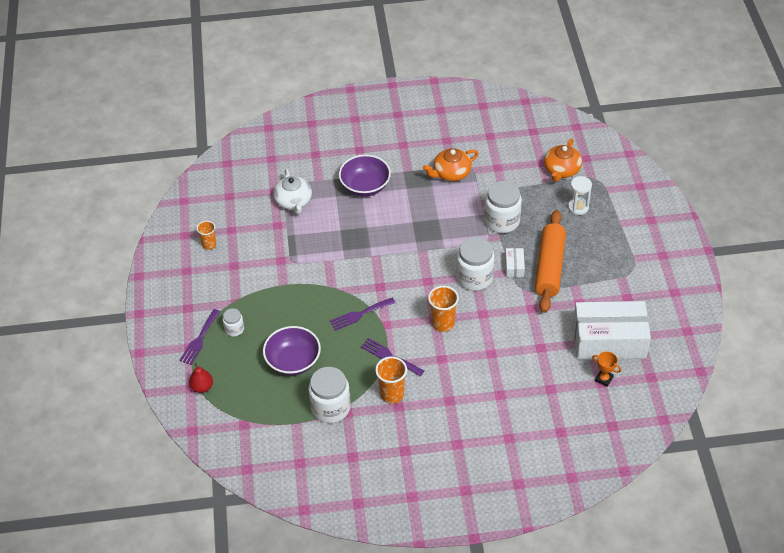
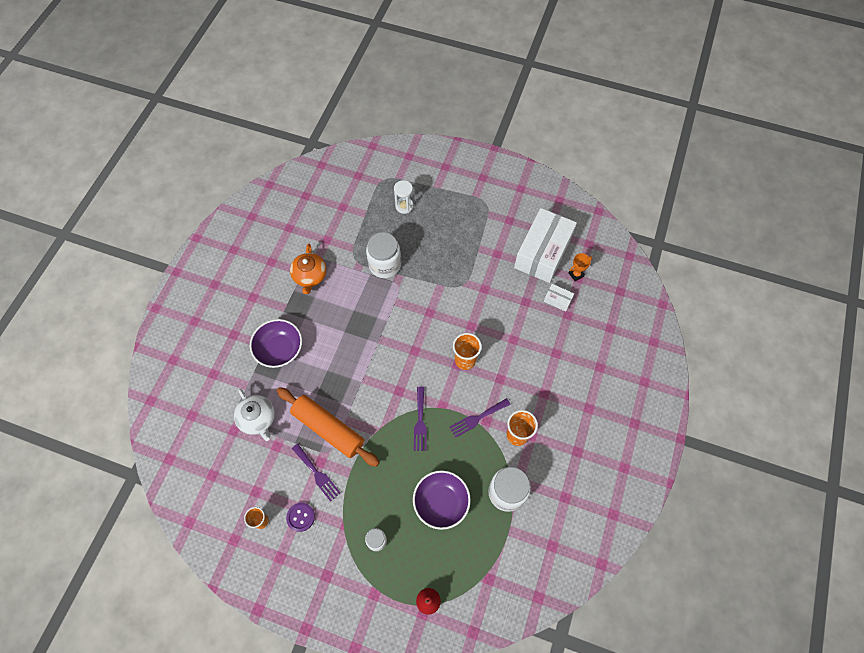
camera: 65 degrees left, 15 degrees up
purple fork [179,309,221,365] -> purple fork moved to [292,443,341,502]
white teapot [273,169,312,214] -> white teapot turned 45 degrees clockwise [234,389,275,441]
white jar [456,237,495,291] -> none
white box [505,248,525,277] -> white box moved to [544,284,574,312]
orange rolling pin [535,210,566,313] -> orange rolling pin moved to [277,387,380,467]
orange teapot [544,138,582,182] -> none
none -> purple button [286,503,315,532]

